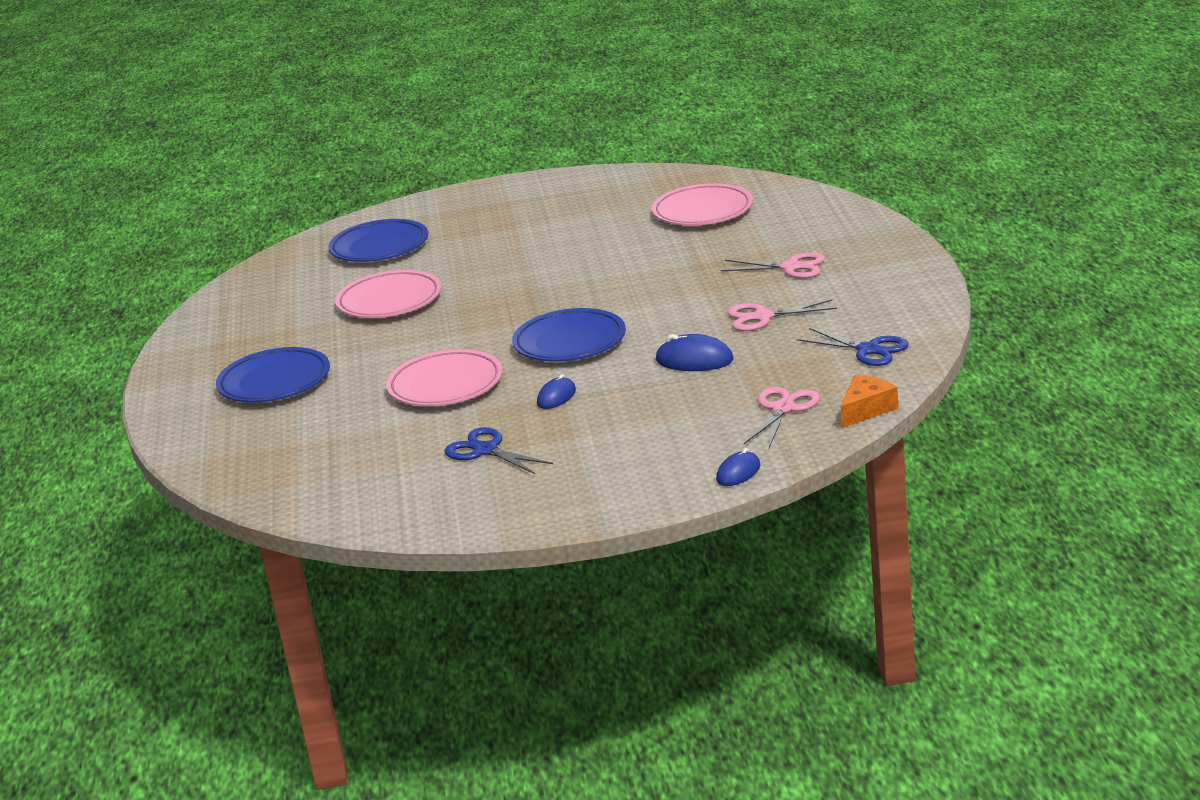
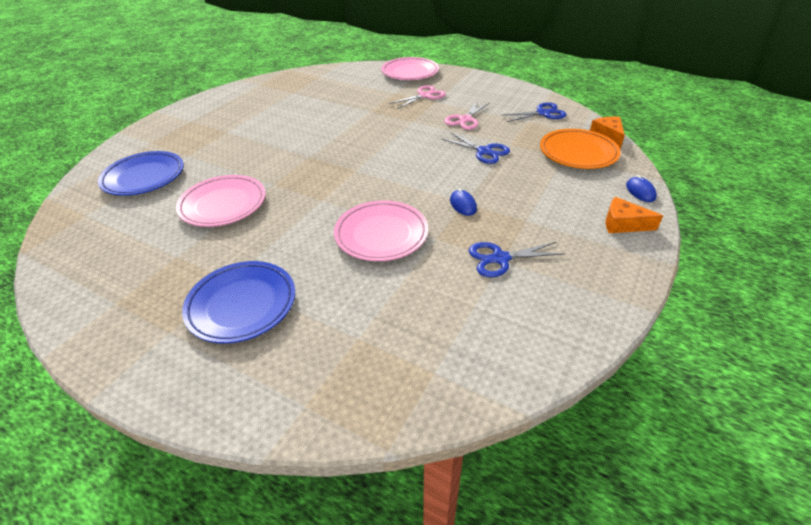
camera: 55 degrees left, 15 degrees up
blue plate [512,308,626,362] -> none
pink plate [652,183,753,225] -> pink plate moved to [381,57,439,80]
blue mouse [655,334,733,371] -> blue scissors [442,132,510,164]
pink scissors [744,387,820,447] -> orange plate [540,129,621,169]
none -> orange cheese [605,197,663,233]

